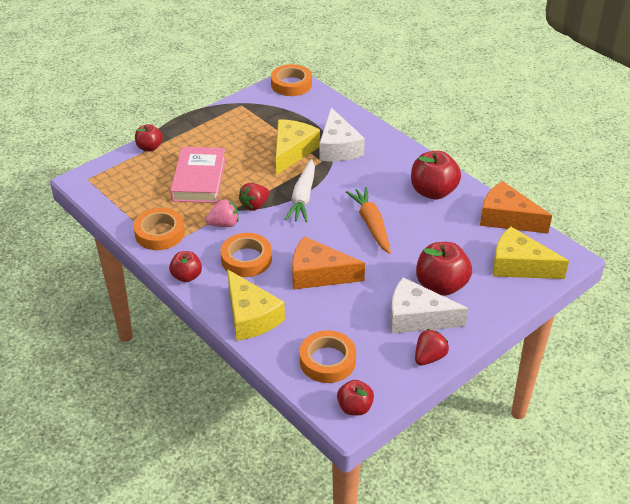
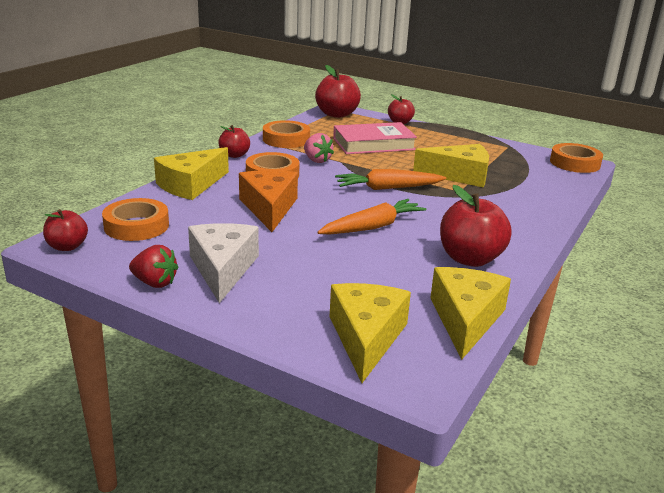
camera: 70 degrees right, 15 degrees down
red strawberry [239,183,269,211] -> none
white carrot [284,159,315,222] -> orange carrot [335,169,447,190]
white cheese [319,108,365,161] -> none
red apple [416,242,472,296] -> red apple moved to [315,65,361,118]
orange cheese [480,181,552,233] -> yellow cheese [430,267,511,360]

